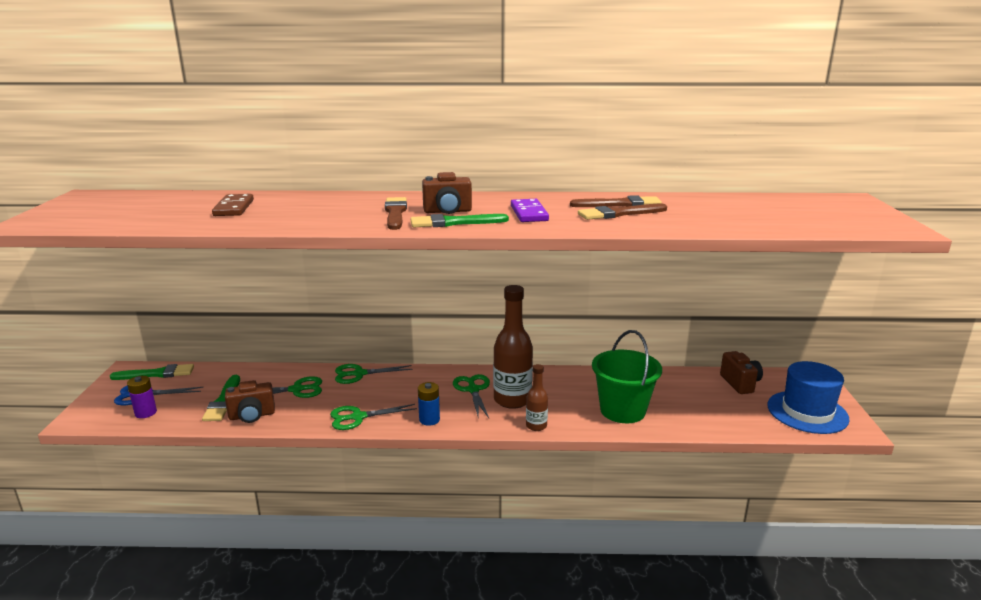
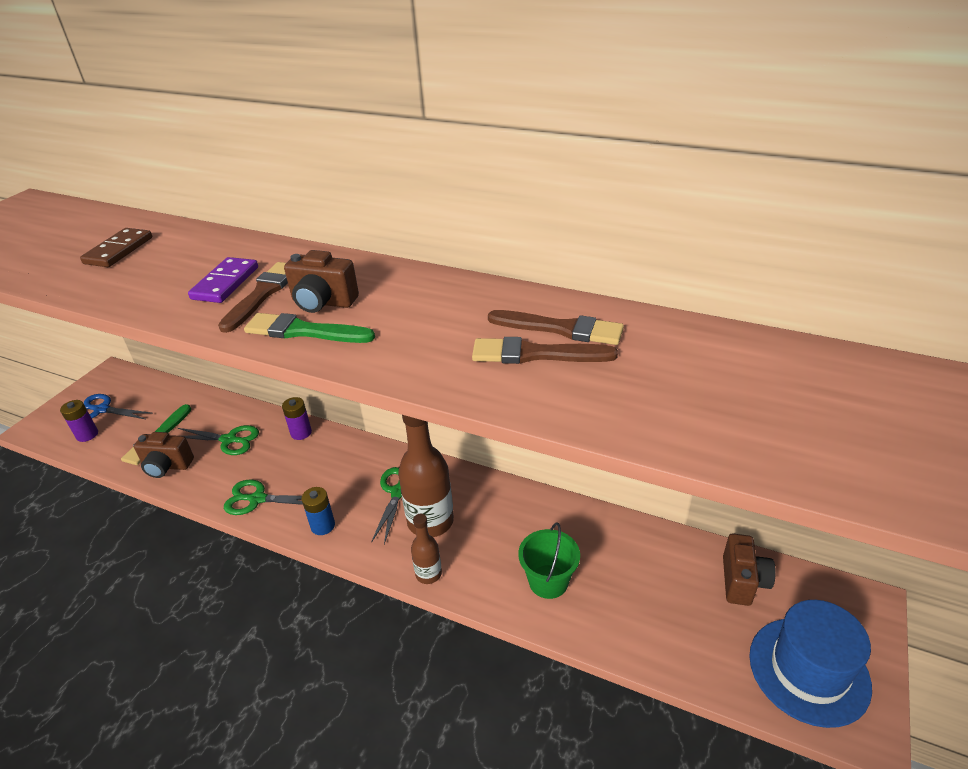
camera: 25 degrees right, 15 degrees up
green brush [110,364,194,380] -> none
green scissors [335,364,413,384] -> purple battery [282,397,312,440]
purple domino [511,199,549,222] -> purple domino moved to [188,257,258,303]
green bucket [592,330,662,423] -> green bucket [518,523,580,599], size x0.67

